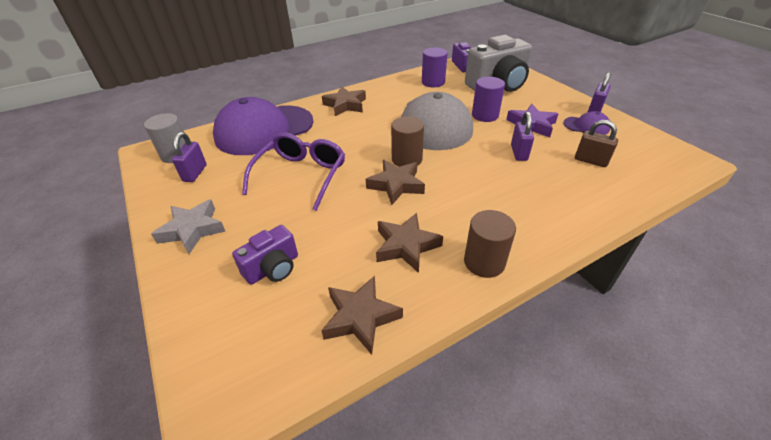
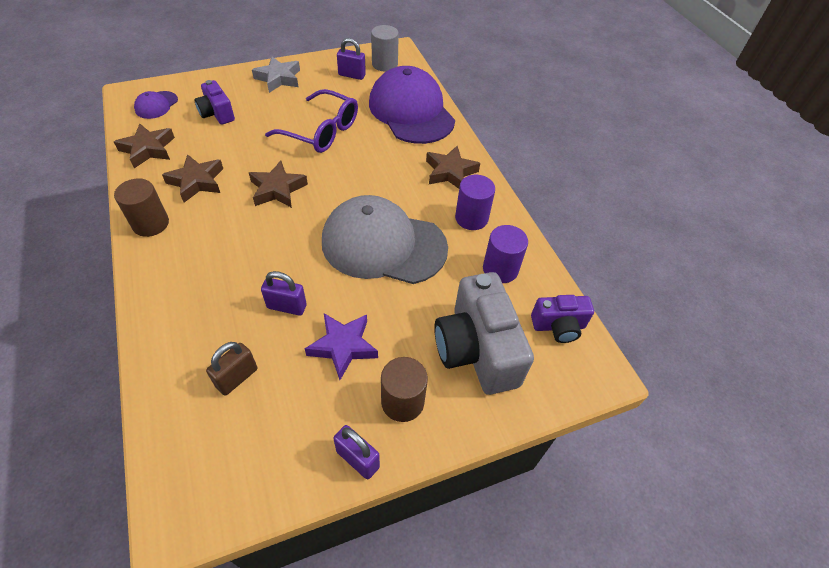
camera: 95 degrees right, 10 degrees up
brown cylinder [391,116,424,167] -> brown cylinder moved to [381,357,428,422]
purple cylinder [472,77,505,122] -> purple cylinder moved to [455,175,495,230]
purple cap [563,111,610,135] -> purple cap moved to [134,91,178,119]

